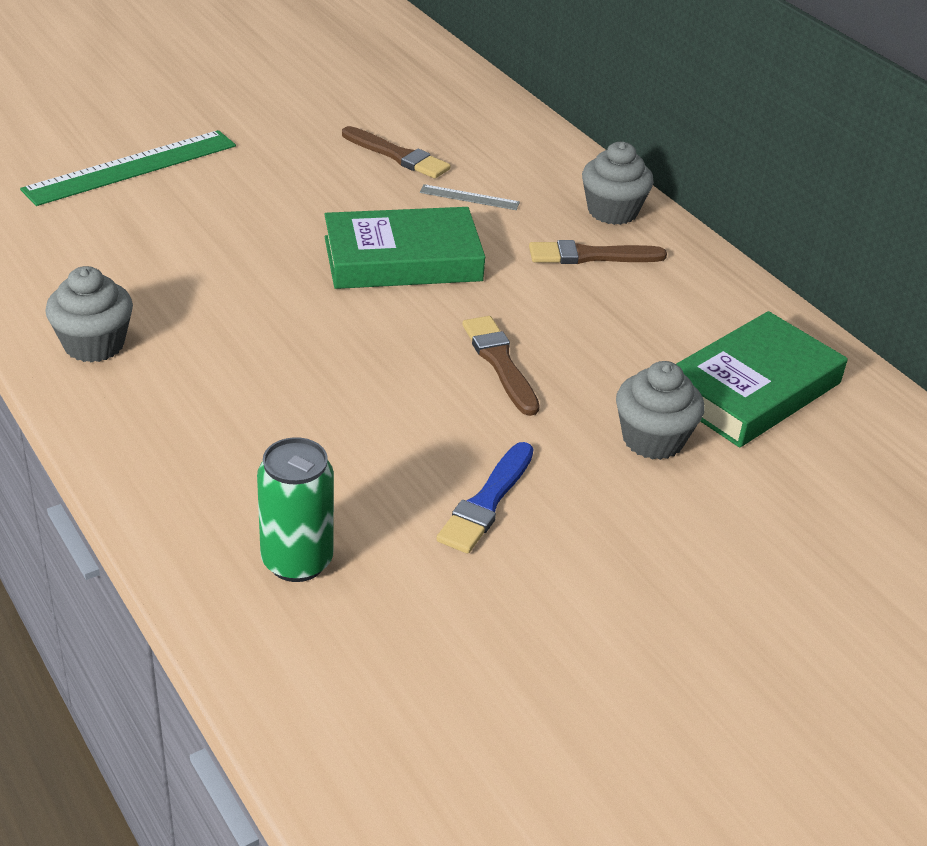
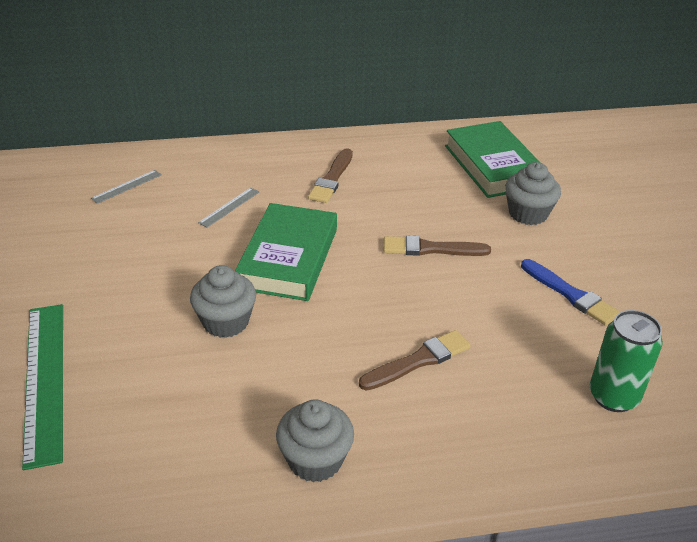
camera: 65 degrees left, 0 degrees up
brown brush [342,126,450,178] -> brown brush moved to [359,330,471,391]
grey cupcake [582,142,654,225] -> grey cupcake moved to [190,265,256,338]
none -> grey ruler [91,170,162,204]

